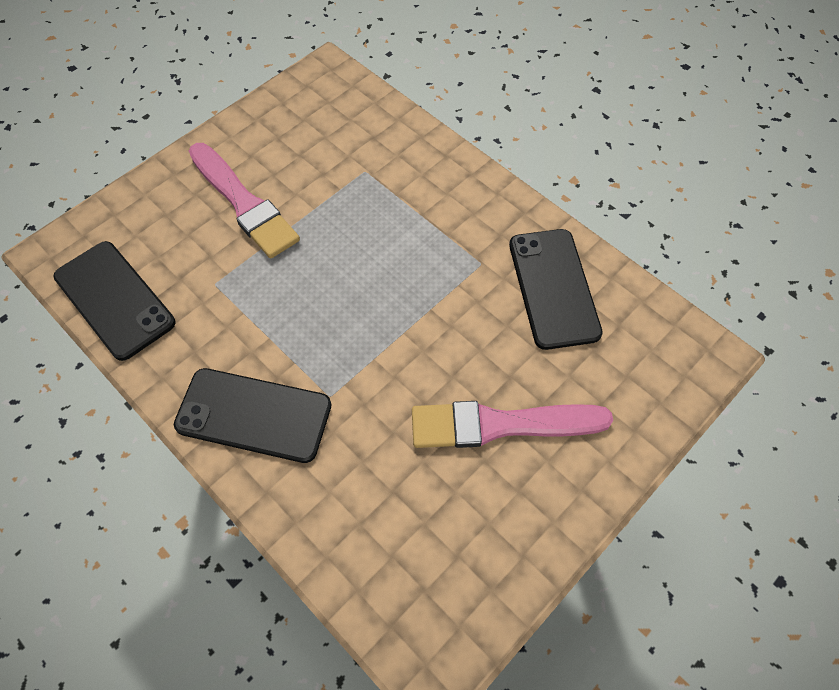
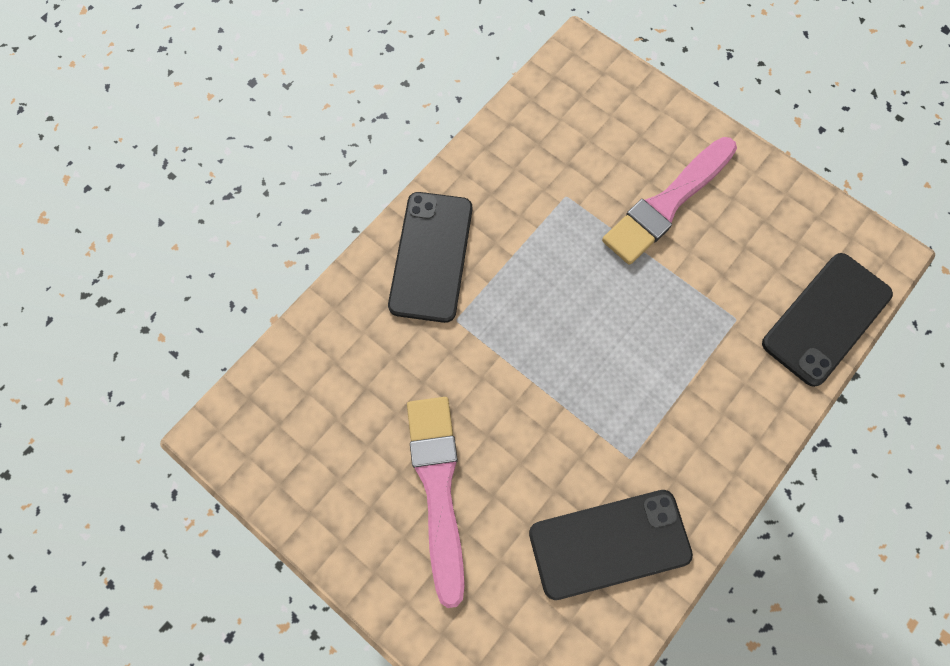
camera: 85 degrees right, 10 degrees up
black phone [54,241,175,361] -> black phone moved to [762,253,893,387]

